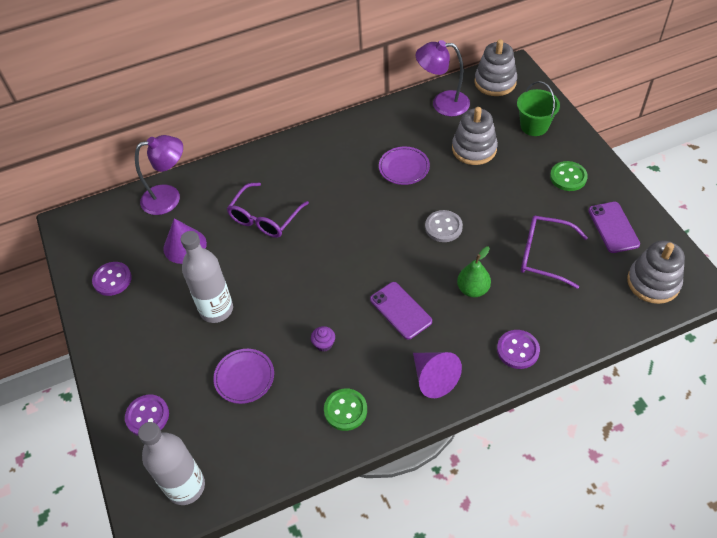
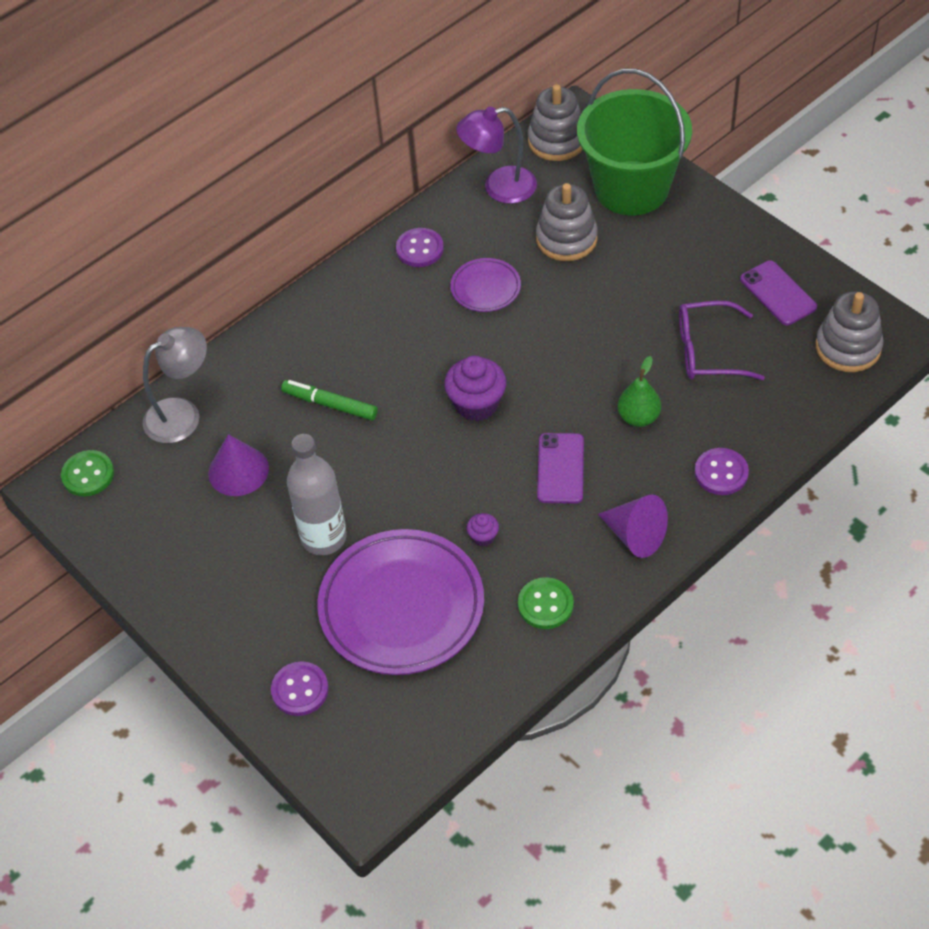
camera: 20 degrees left, 0 degrees up
purple button [92,262,132,296] -> purple button moved to [396,228,444,267]
purple lamp [135,135,183,215] -> grey lamp [143,327,207,443]
grey bottle [138,422,205,505] -> none
purple plate [213,349,274,404] -> purple plate [317,529,484,675], size x2.07
purple glasses [227,183,309,238] -> green marker [281,380,378,421]
purple phone [370,282,432,340] -> purple phone turned 60 degrees clockwise [537,433,584,504]
grey button [425,210,463,242] -> none
green bucket [517,81,560,136] -> green bucket [577,69,692,215], size x1.96
green button [550,161,588,191] -> green button moved to [61,450,114,497]
none -> purple cupcake [444,356,506,421]

